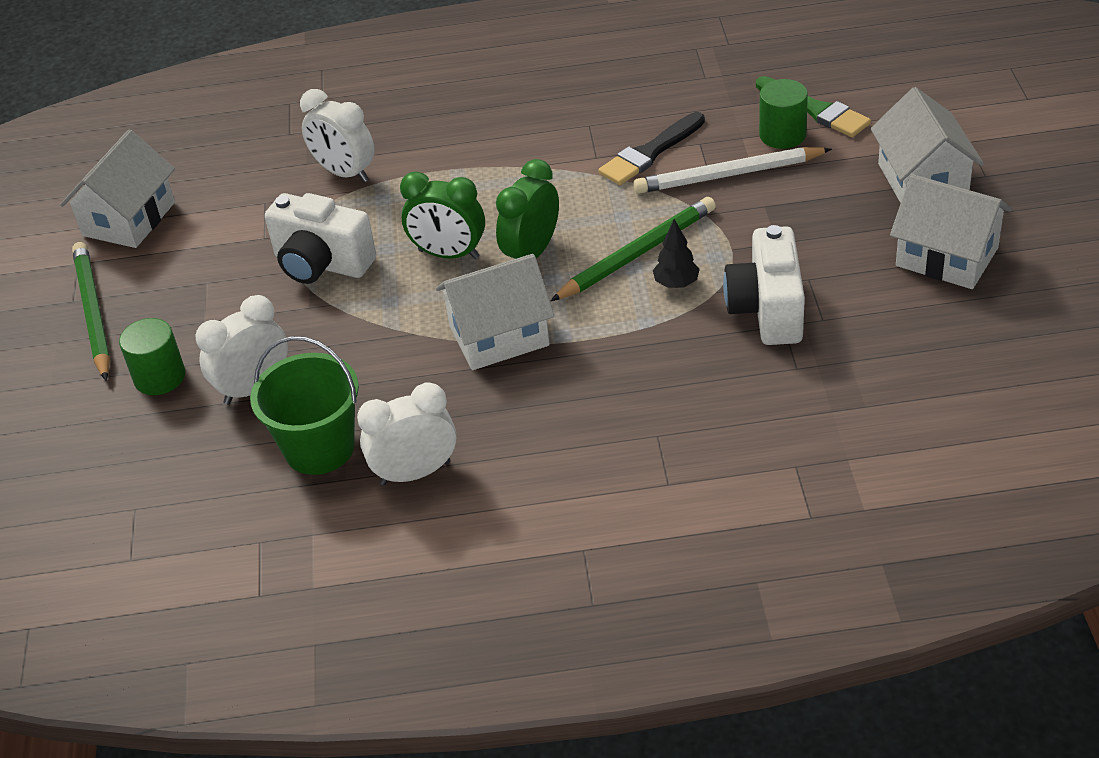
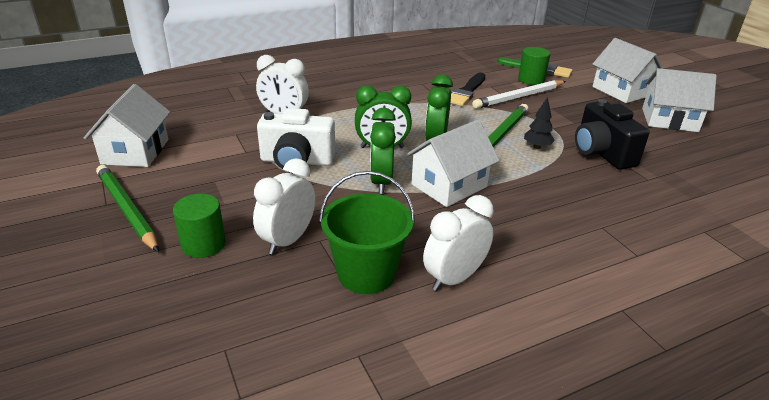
camera: 25 degrees left, 10 degrees down
white camera [723,225,805,345] -> black camera [575,99,649,170]
none -> green clock [370,108,396,194]

